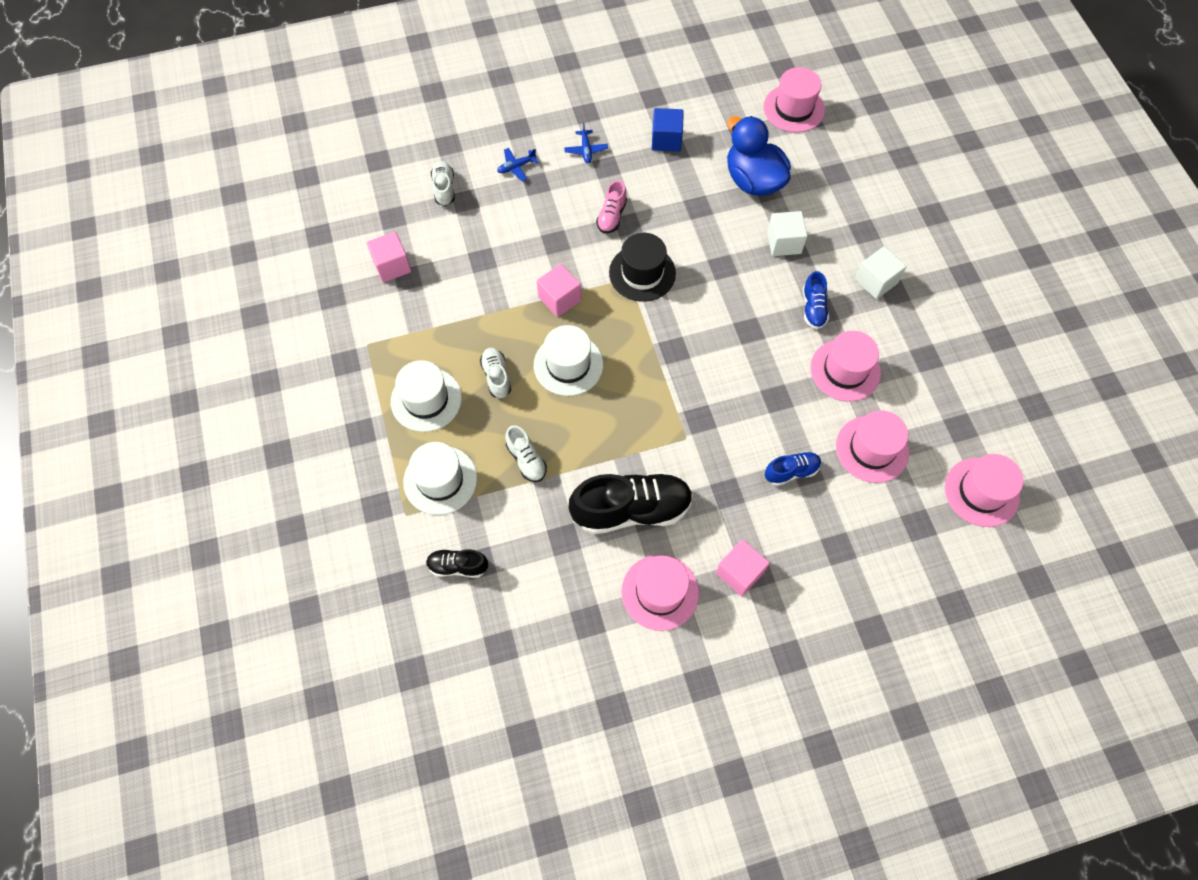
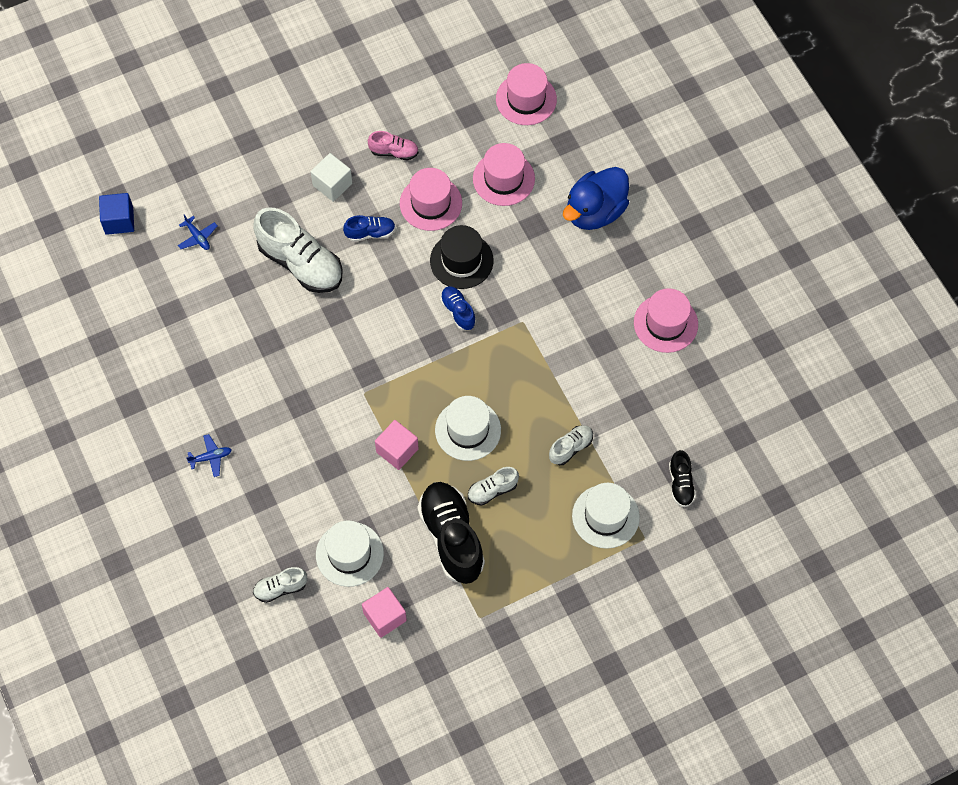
camera: 100 degrees left, 0 degrees up
white hat [391,360,462,432] -> white hat moved to [316,520,384,587]
blue plane [497,148,538,182] -> blue plane moved to [178,215,217,250]
black shoe [569,472,693,534] -> black shoe moved to [417,482,485,584]
pink shoe [596,180,627,233] -> pink shoe moved to [368,131,419,161]
black hat [609,233,676,302] -> black hat moved to [430,225,494,289]
blue cube [652,108,684,152] -> blue cube moved to [99,193,134,235]
pink cube [716,539,770,597] -> none
blue duck [727,116,791,196] -> blue duck moved to [563,167,629,230]
pink hat [763,67,825,133] -> none
blue shoe [765,451,821,486] -> blue shoe moved to [440,286,476,330]
white cube [767,211,807,256] -> white shoe [253,207,343,293]

